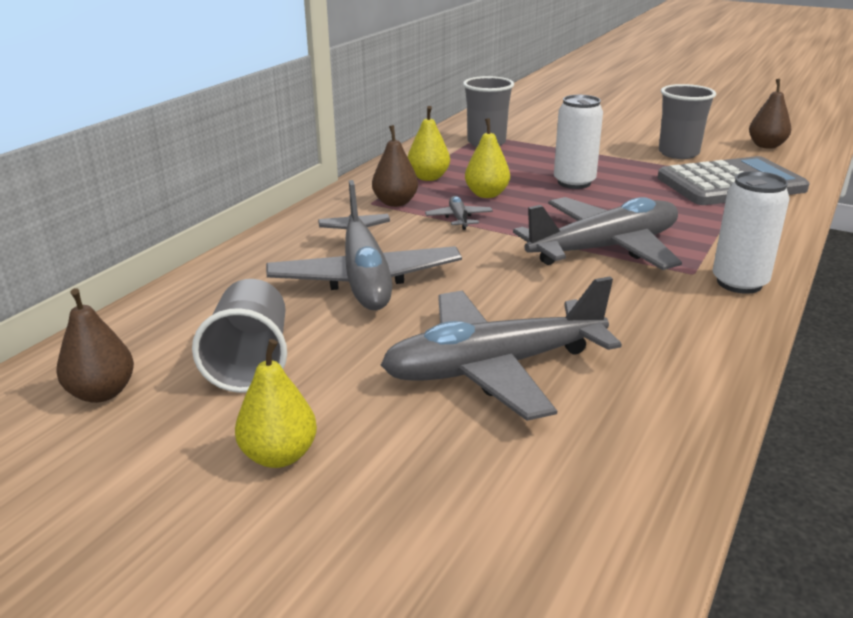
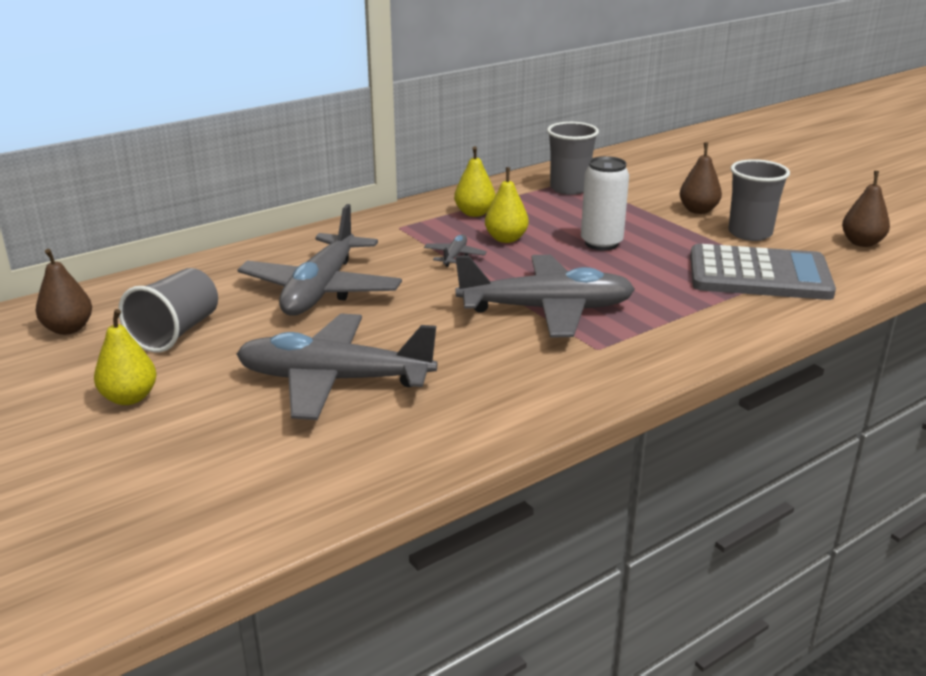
camera: 25 degrees right, 0 degrees up
brown pear [372,125,418,207] -> brown pear moved to [680,143,722,214]
white can [713,171,790,294] -> none

